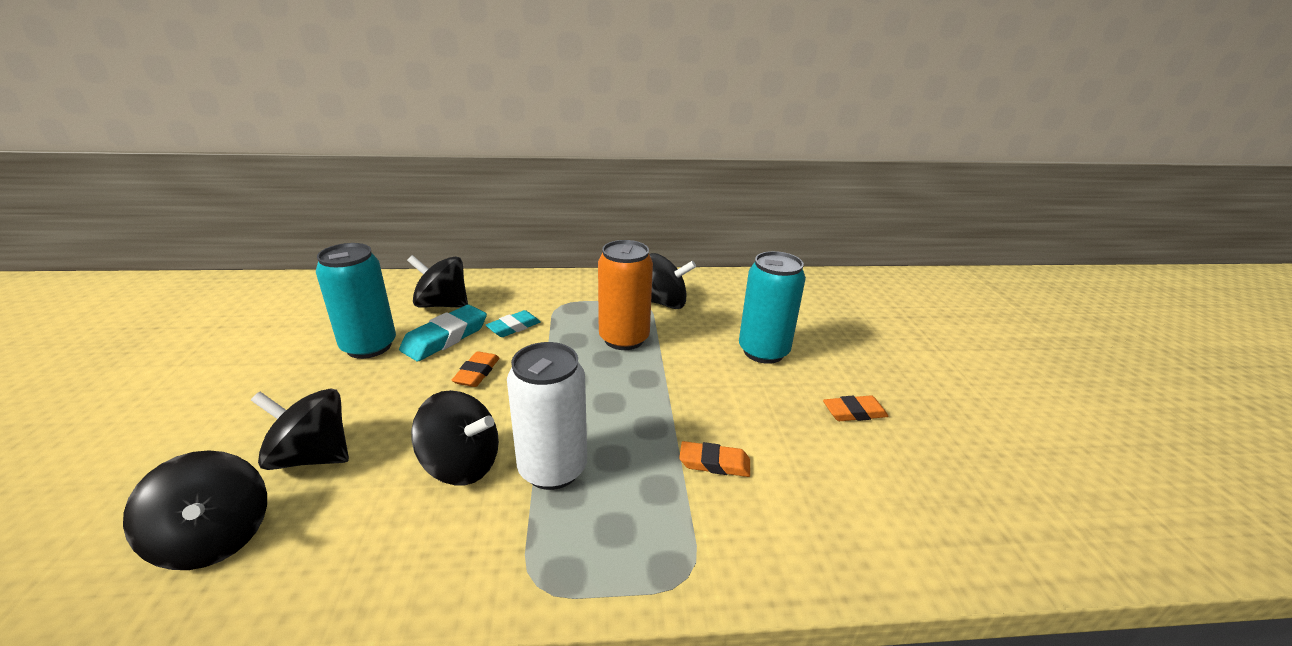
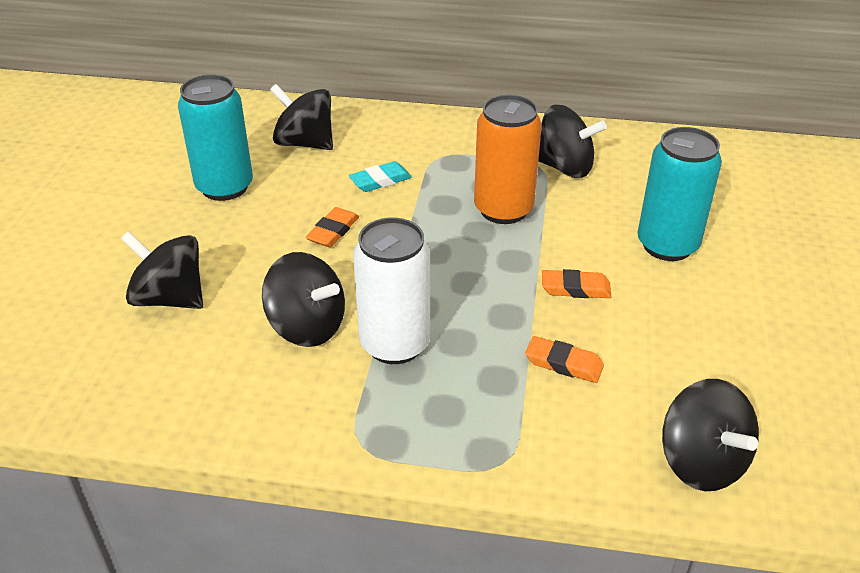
camera: 15 degrees right, 10 degrees up
black spinning top [123,450,267,570] -> black spinning top moved to [662,379,759,491]
turquoise eraser [399,305,487,361] -> none
orange eraser [823,395,888,421] -> orange eraser moved to [542,269,611,298]

